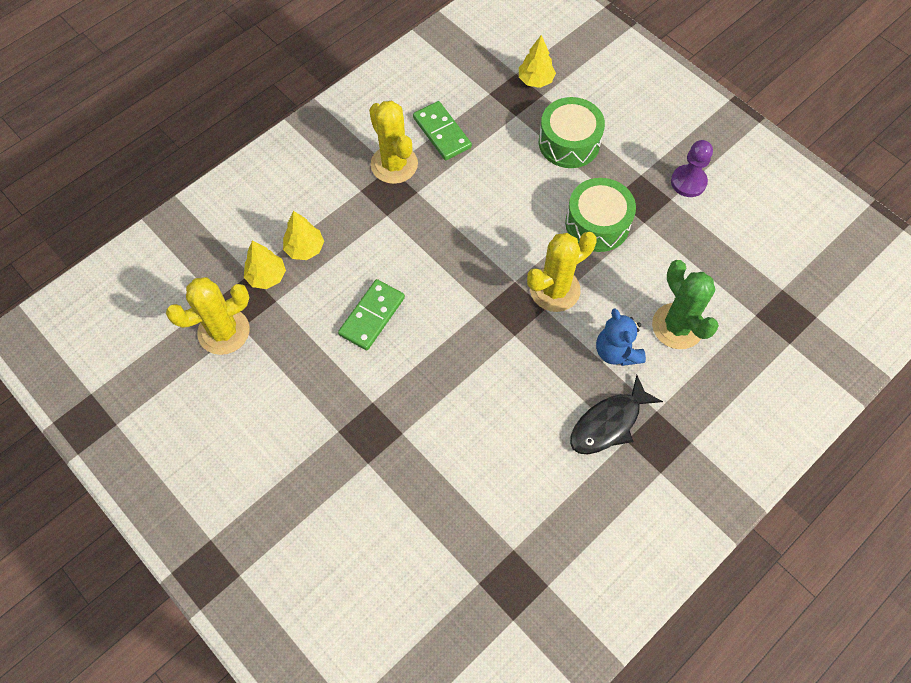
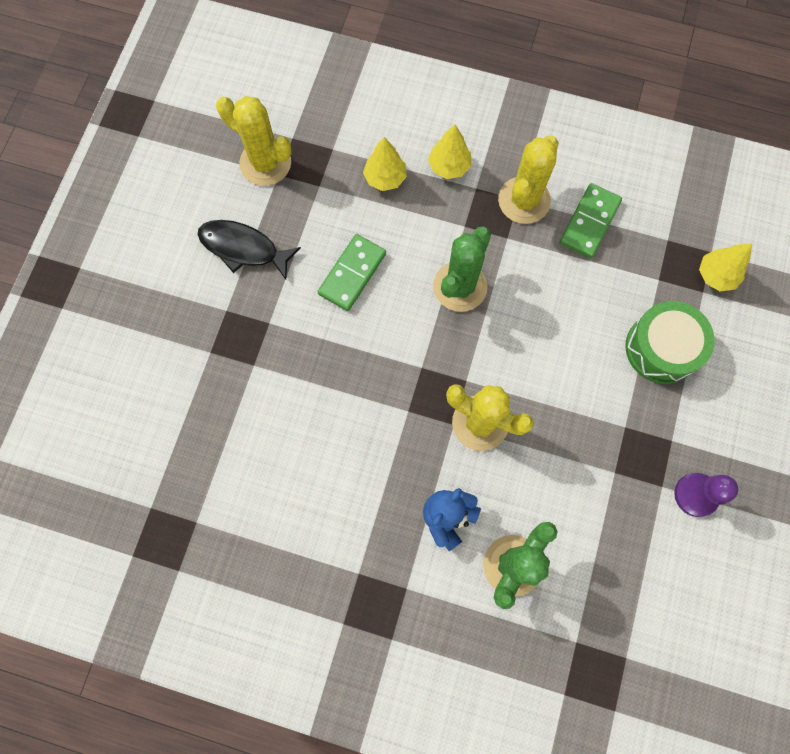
camera: 60 degrees right, 10 degrees up
yellow tree [244,240,286,289] -> yellow tree moved to [428,125,471,179]
green domino [338,279,405,350] -> green domino turned 60 degrees counterclockwise [317,234,386,311]
green drum [565,178,636,252] -> none
black fish [570,375,663,454] -> black fish moved to [198,220,301,280]
none -> green cactus [433,226,491,312]

